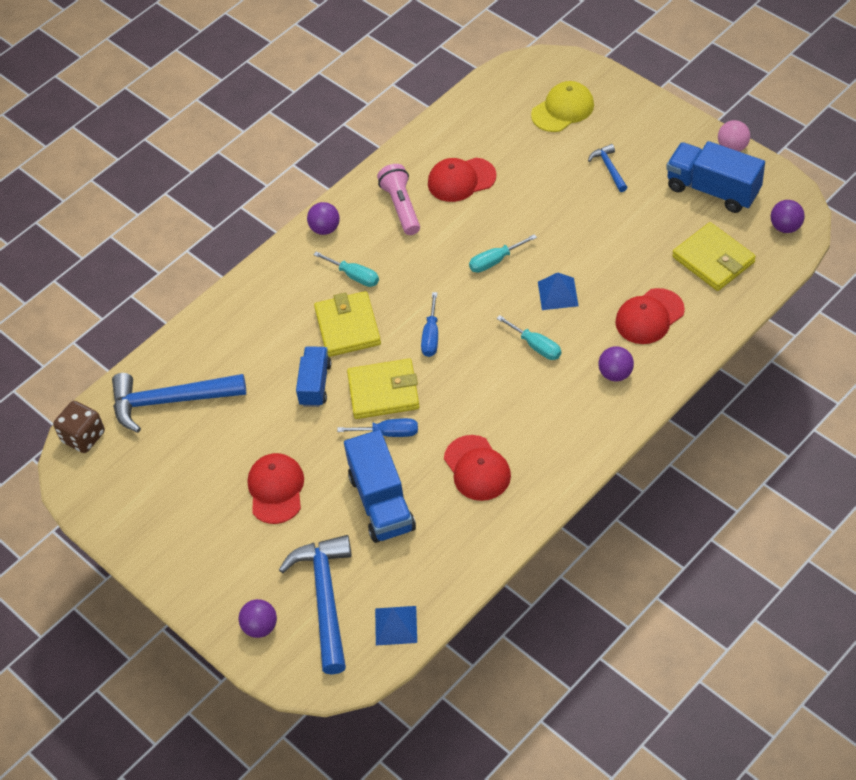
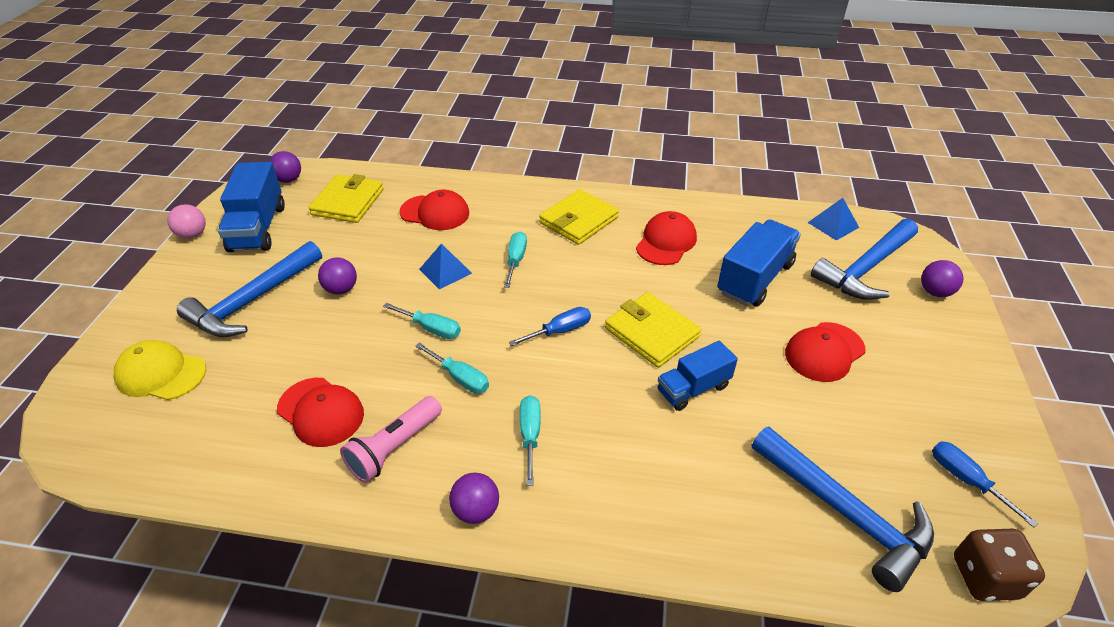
camera: 130 degrees left, 10 degrees down
yellow wallet [314,291,381,357] -> yellow wallet moved to [539,189,619,245]
blue screwdriver [337,418,418,437] -> blue screwdriver moved to [932,441,1038,528]
blue hammer [588,144,628,192] -> blue hammer [177,241,322,337], size x2.10
purple ball [598,346,634,381] -> purple ball moved to [318,257,357,294]
none -> turquoise screwdriver [415,342,489,394]

